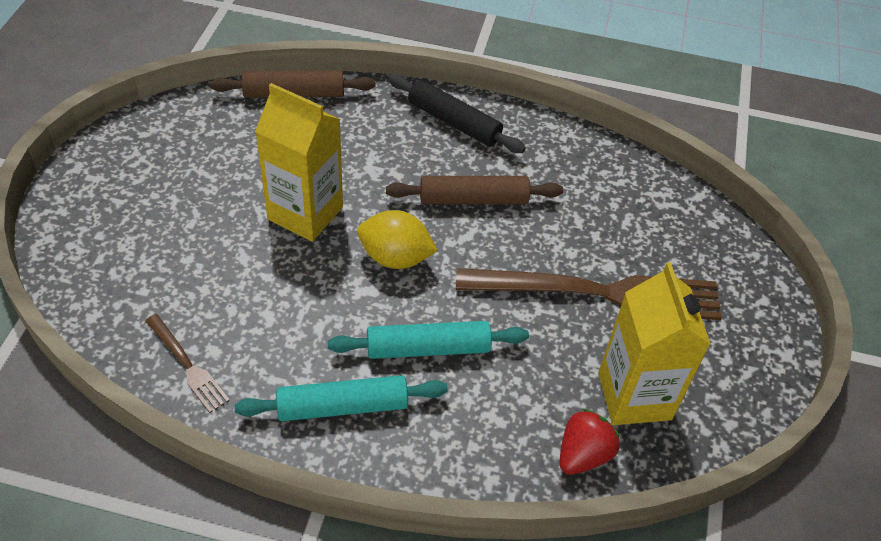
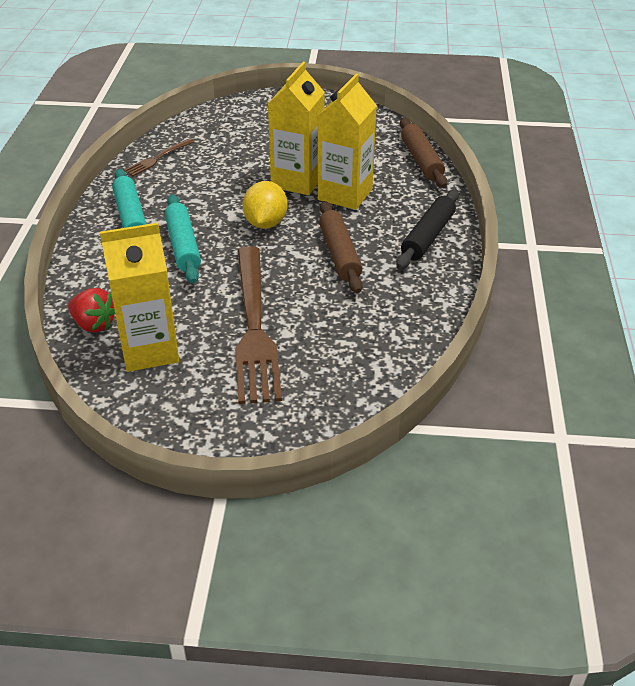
camera: 85 degrees right, 10 degrees down
none -> yellow carton [317,74,377,210]

